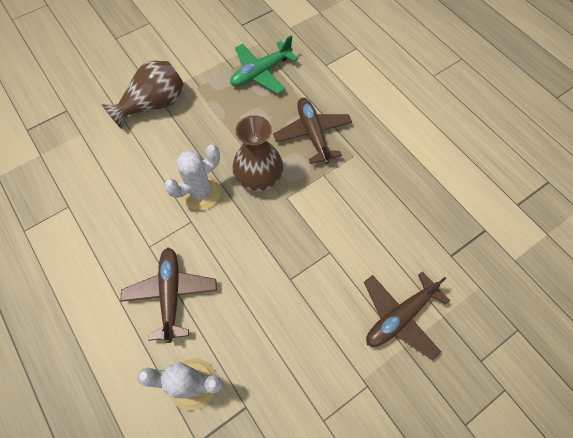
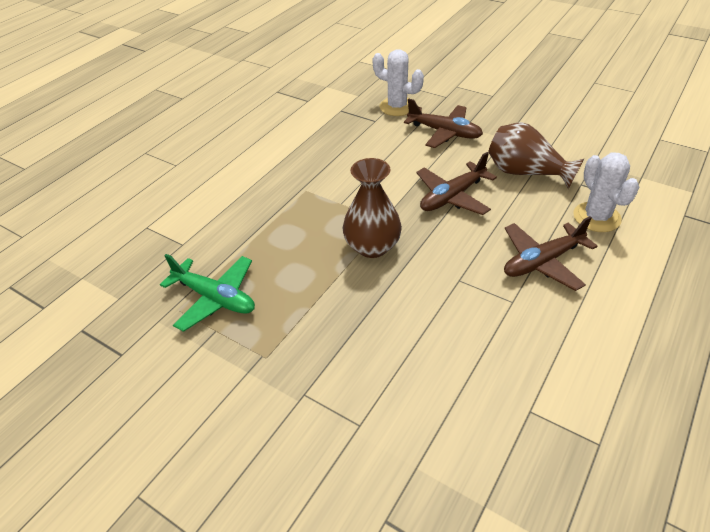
camera: 110 degrees left, 20 degrees down
brown vase [102,61,184,129] -> brown vase moved to [488,122,584,189]
white cactus [164,145,221,211] -> white cactus moved to [373,49,424,116]
brown plane [273,98,352,164] -> brown plane moved to [416,152,497,215]

